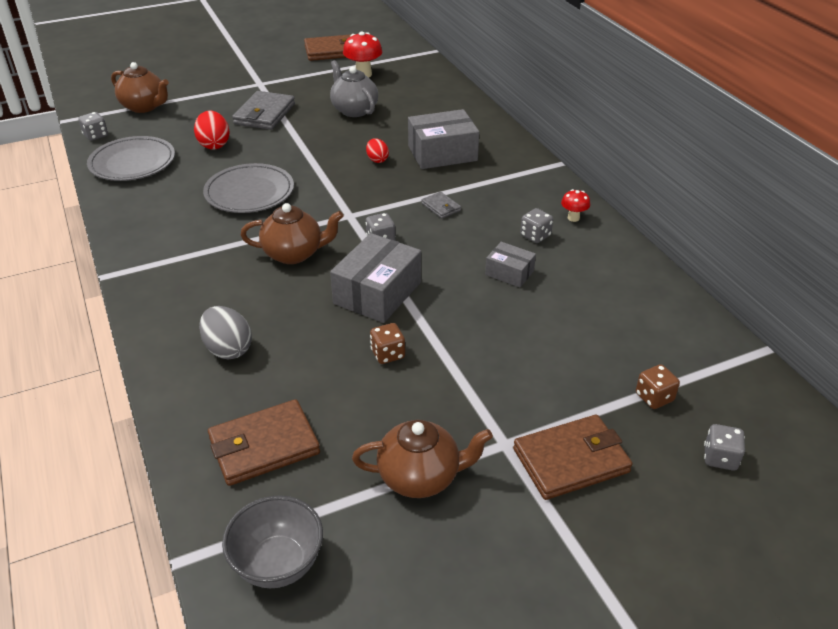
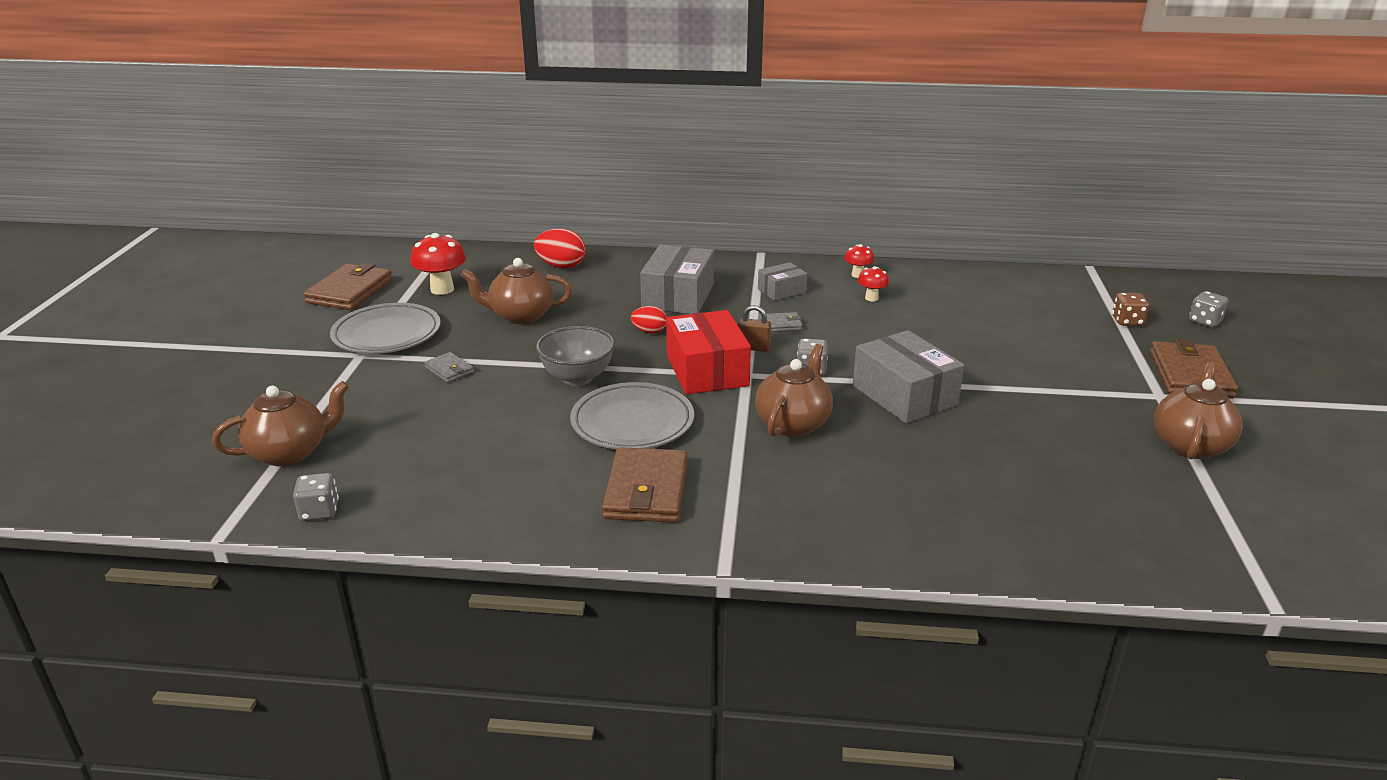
camera: 60 degrees left, 10 degrees down
grey plate [87,136,175,181] -> grey plate moved to [330,303,441,354]
red egg [194,111,230,149] -> red egg moved to [534,228,586,268]
grey egg [199,306,252,359] -> none
brown wallet [208,399,320,486] -> brown wallet moved to [602,447,688,523]
grey bowl [222,495,323,588] -> grey bowl moved to [536,326,615,386]
grey wallet [232,91,295,130] -> grey wallet [424,352,474,383], size x0.50
grey teapot [330,60,378,117] -> brown teapot [461,258,572,324]
brown dice [370,323,405,364] -> none
grey box [485,242,536,288] -> grey box moved to [758,262,807,301]
grey dice [520,208,553,243] -> red mushroom [858,266,889,301]
none -> red box [666,310,751,394]
none -> brown padlock [738,305,771,352]

